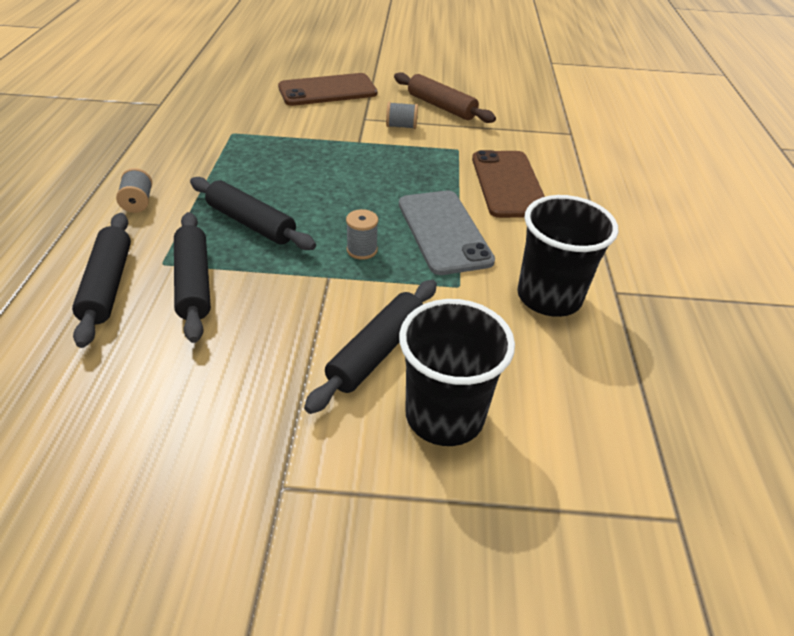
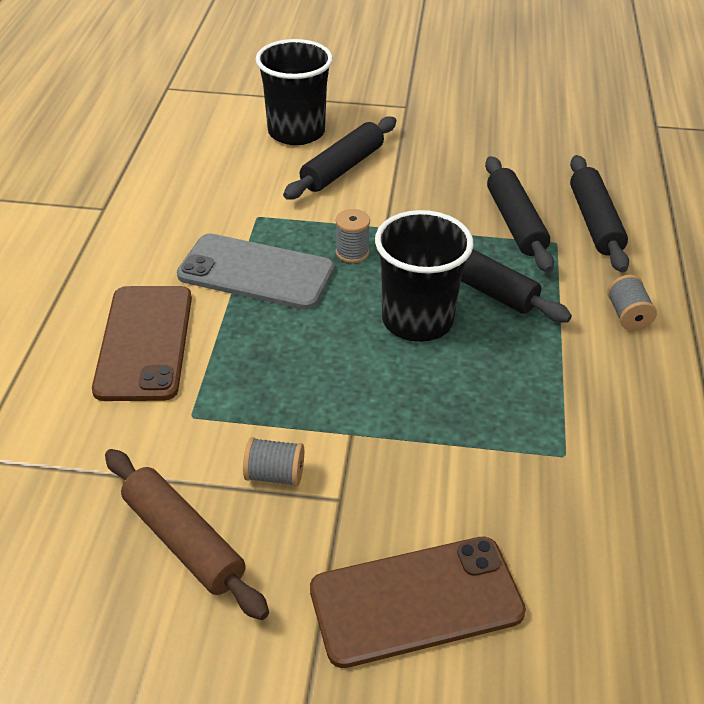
camera: 175 degrees left, 0 degrees up
grey phone [399,191,495,275] -> grey phone turned 60 degrees counterclockwise [177,233,334,310]
black cup [517,195,618,317] -> black cup moved to [375,210,473,342]

